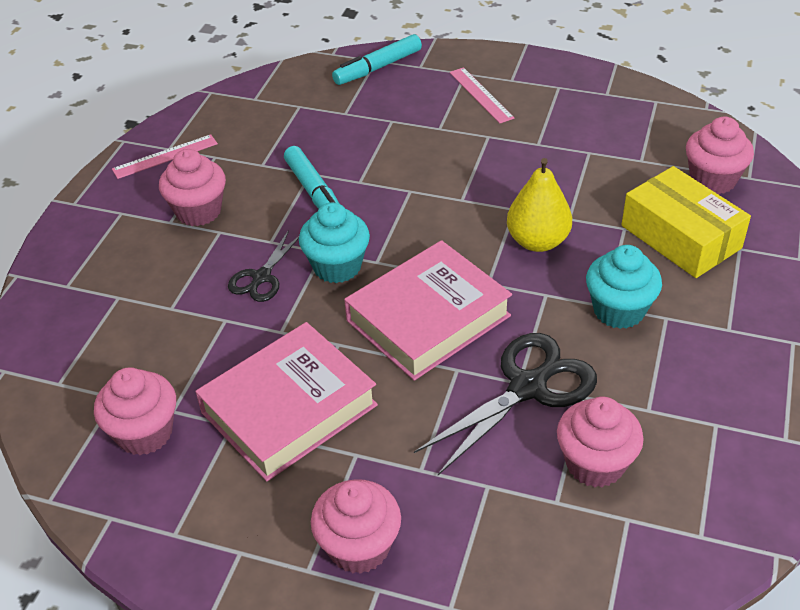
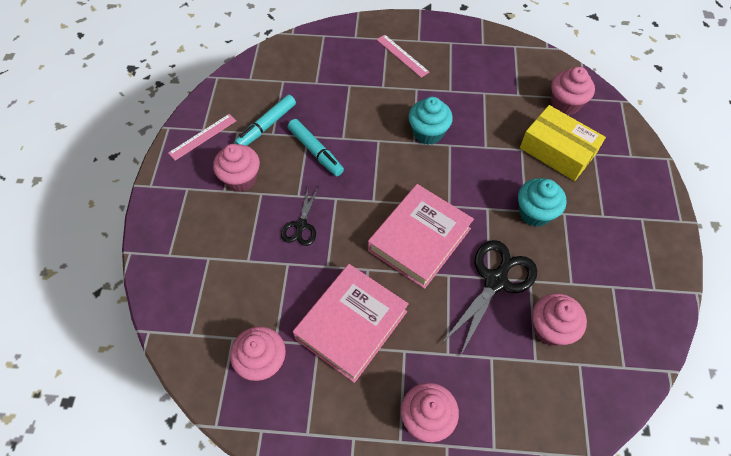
camera: 15 degrees left, 15 degrees up
turquoise cupcake [299,202,370,283] -> turquoise cupcake moved to [408,97,453,145]
turquoise marker [332,34,422,85] -> turquoise marker moved to [234,94,296,146]
yellow pear [507,158,572,252] -> none

